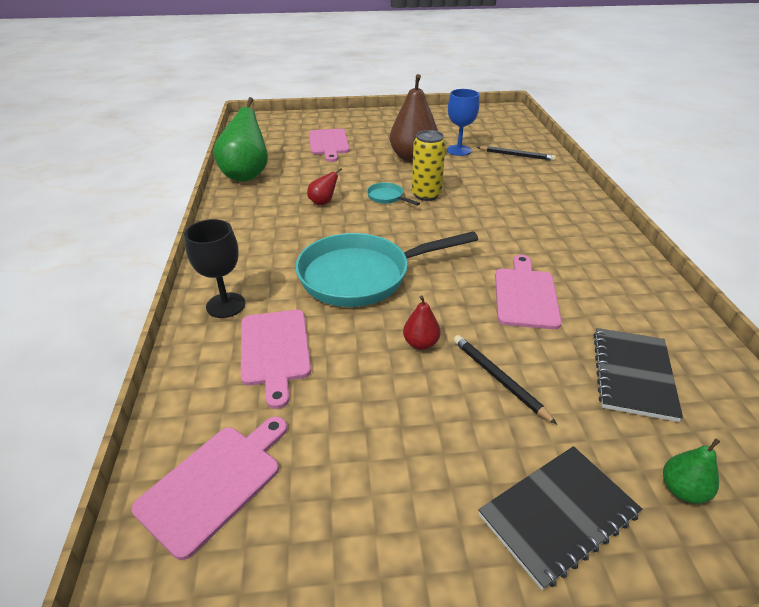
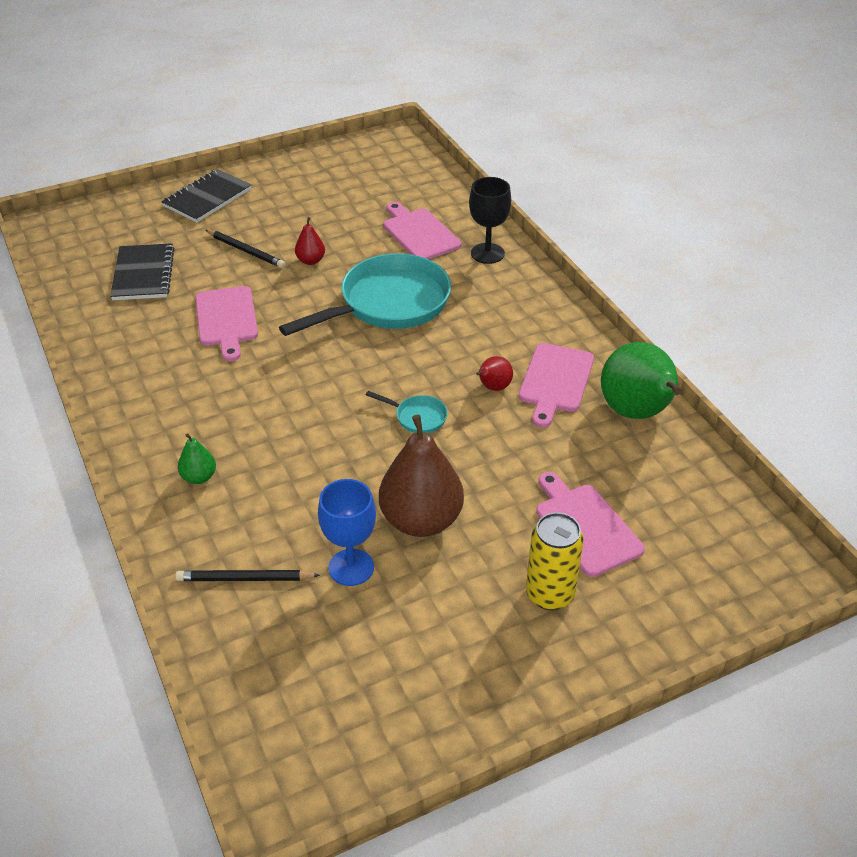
camera: 160 degrees right, 5 degrees up
pink cutting board [131,417,287,560] -> pink cutting board moved to [519,343,594,428]
yellow can [412,130,446,201] -> yellow can moved to [526,512,584,610]
green pear [663,439,720,504] -> green pear moved to [178,433,216,484]

